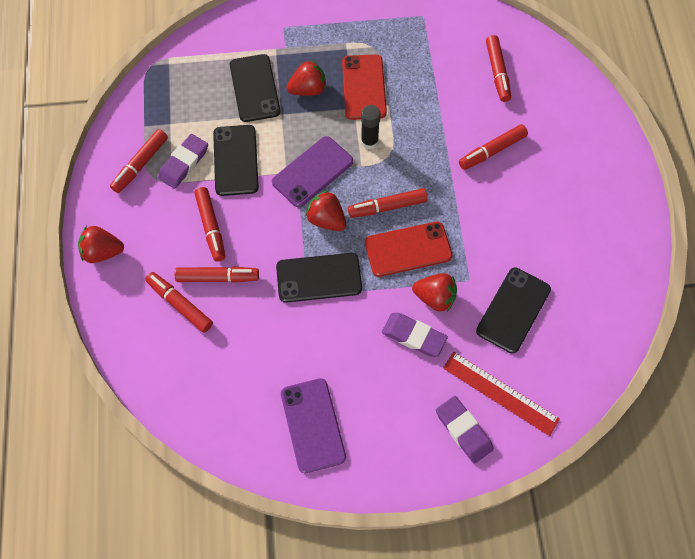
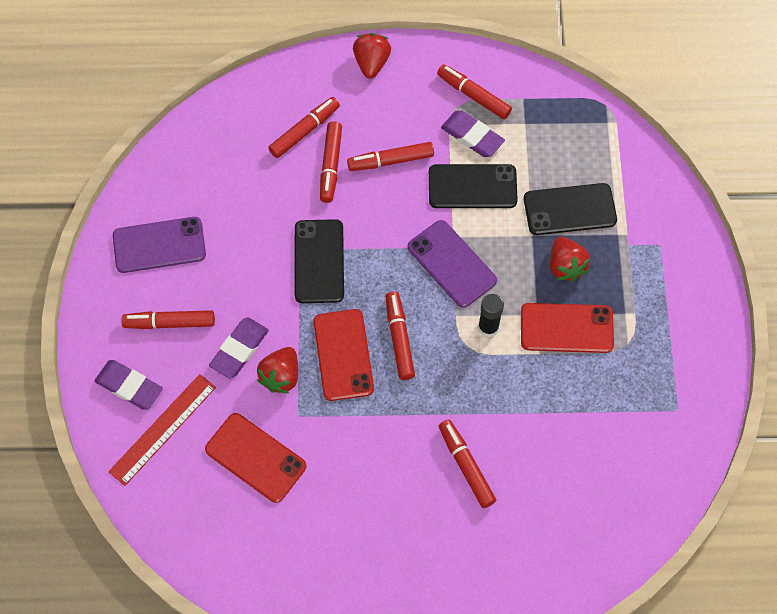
camera: 95 degrees right, 0 degrees up
red strawberry [305,190,346,231] -> none
purple eraser [436,396,494,464] -> purple eraser turned 60 degrees clockwise [95,360,163,410]
black phone [476,268,551,354] -> red phone [205,413,306,503]
red marker [486,35,511,102] -> red marker moved to [121,310,215,329]

